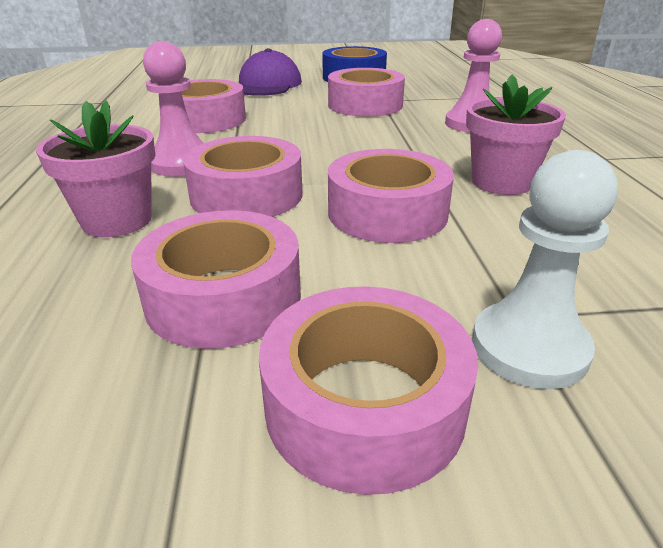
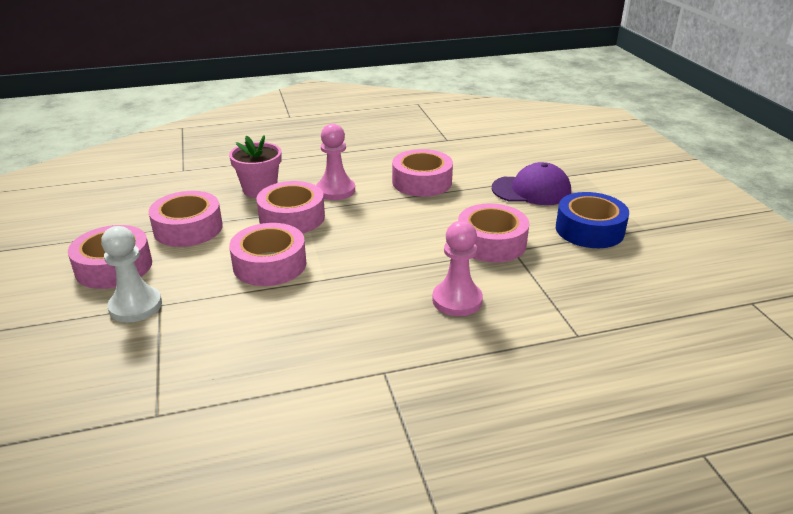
camera: 80 degrees right, 0 degrees up
pink flower pot [466,75,566,195] -> none

